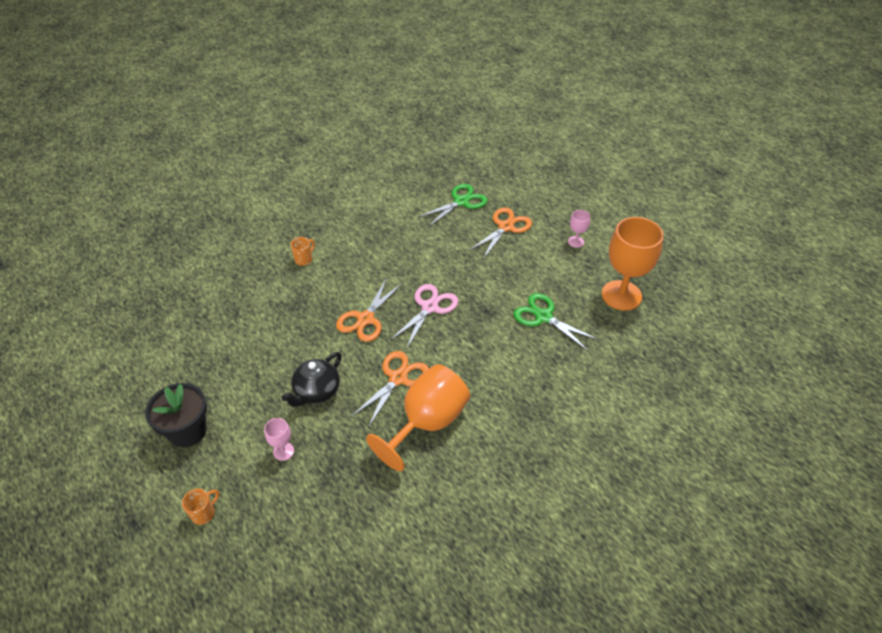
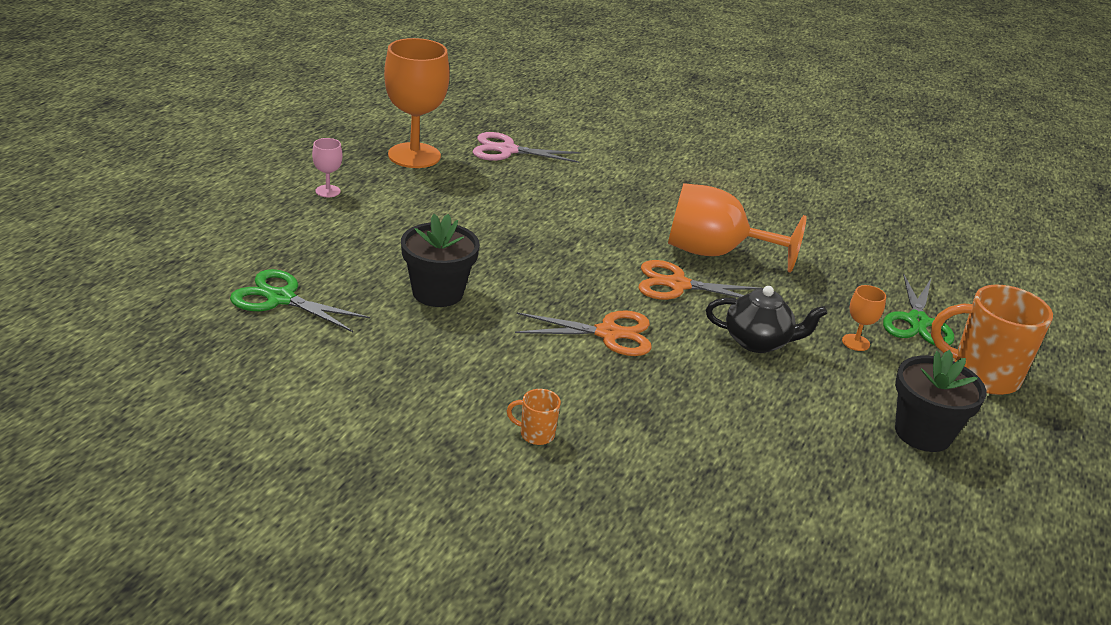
camera: 120 degrees left, 15 degrees down
orange mug [182,489,219,525] -> orange mug [931,285,1053,395], size x2.22
pink goblet [264,418,294,461] -> orange goblet [842,285,886,351]
pink scissors [390,284,459,350] -> pink scissors moved to [473,132,581,163]
orange scissors [469,207,532,259] -> none
green scissors [513,293,599,351] -> green scissors moved to [883,273,954,345]
none -> black flower pot [401,214,480,307]

